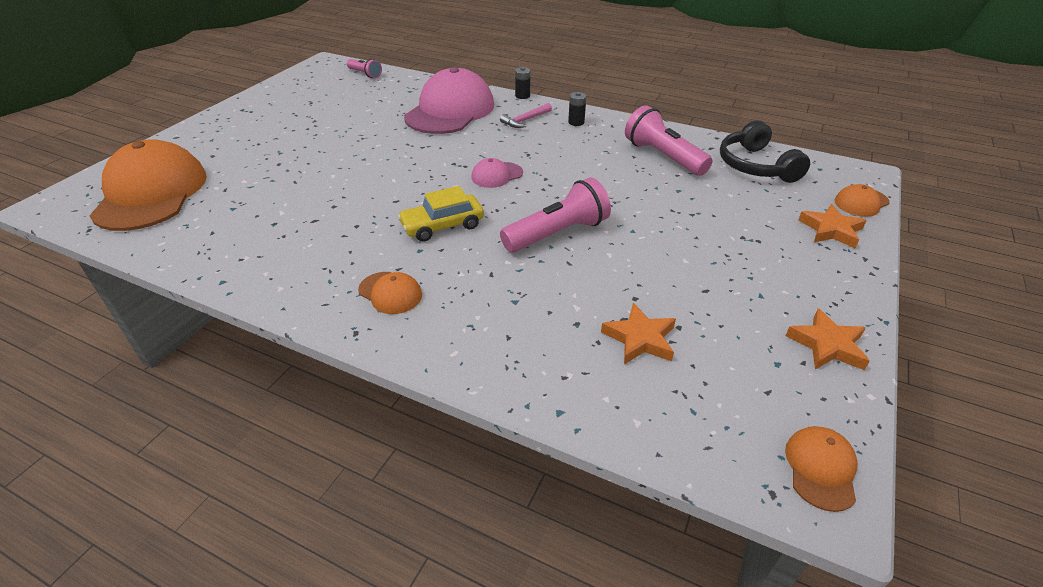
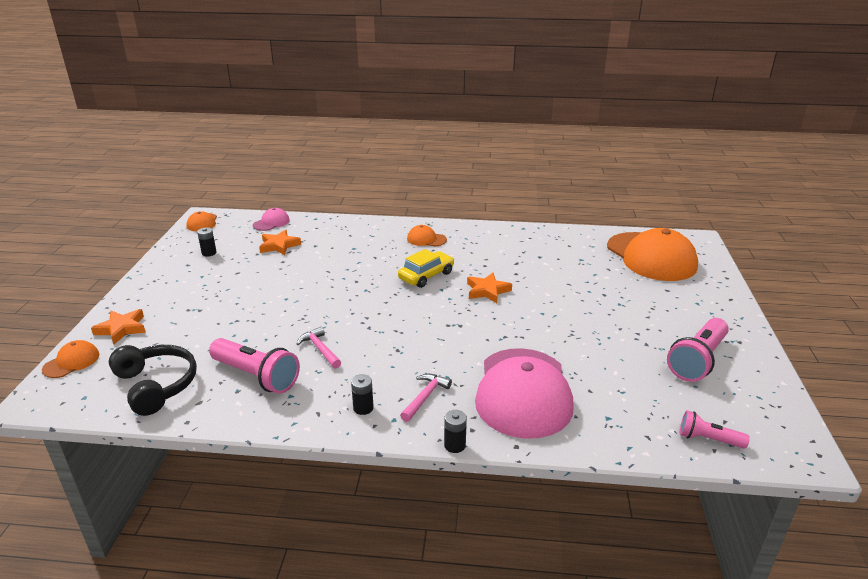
camera: 160 degrees right, 10 degrees down
pink cap [471,158,523,188] -> pink cap moved to [253,208,290,231]
pink flashlight [500,177,611,252] -> pink flashlight moved to [667,318,729,382]
orange star [786,308,870,370] -> orange star moved to [467,273,512,303]
none -> black battery [197,227,217,256]
none -> pink hammer [297,327,341,369]

